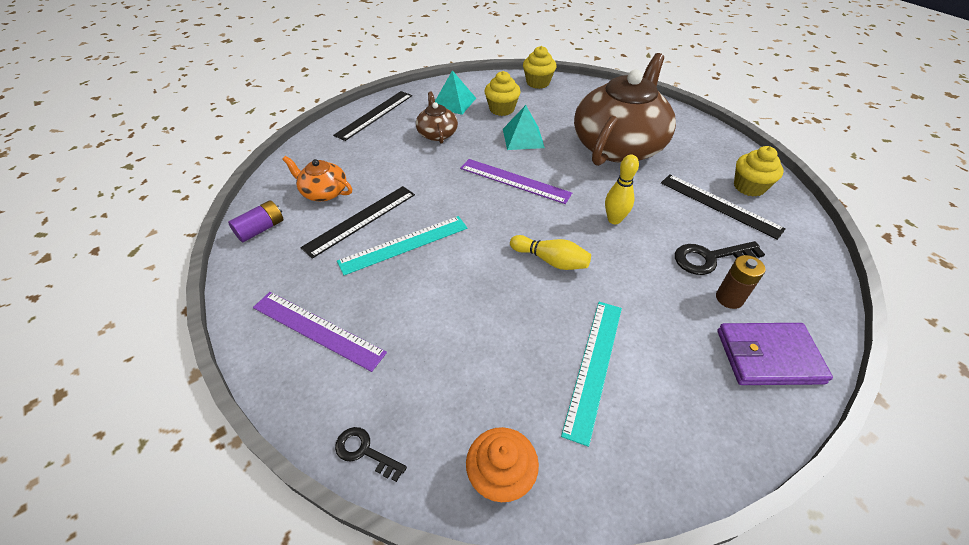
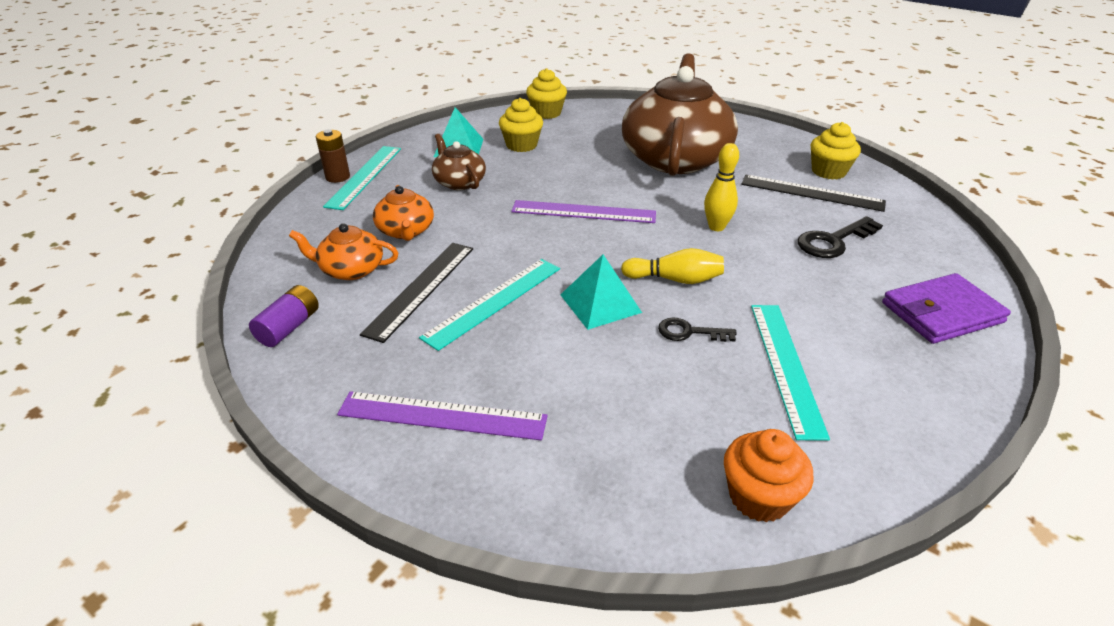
camera: 20 degrees left, 10 degrees down
black ruler [333,91,412,141] -> turquoise ruler [323,146,401,210]
black key [335,427,407,482] -> black key moved to [658,318,737,342]
turquoise pyramid [503,105,545,150] -> turquoise pyramid moved to [561,255,642,330]
brown battery [716,255,766,309] -> brown battery moved to [316,129,350,183]
none -> orange teapot [373,185,434,241]

